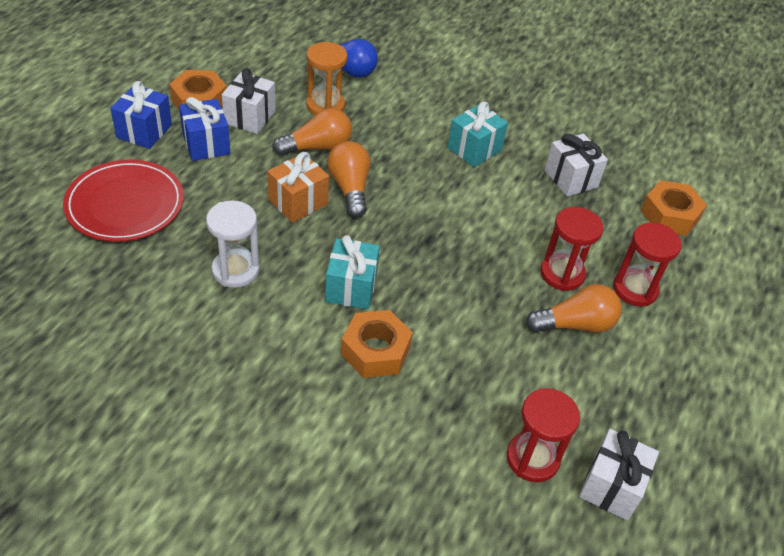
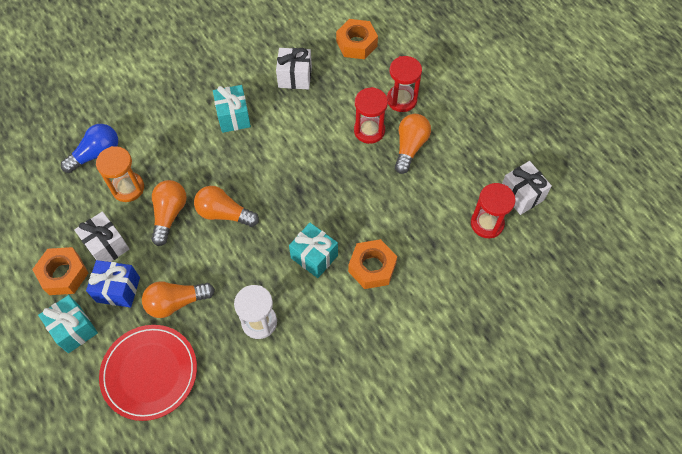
camera: 55 degrees left, 15 degrees up
blue gift [110,81,172,149] -> turquoise gift [38,295,98,353]
orange gift [267,152,329,223] -> none
none -> orange light bulb [142,281,215,318]

